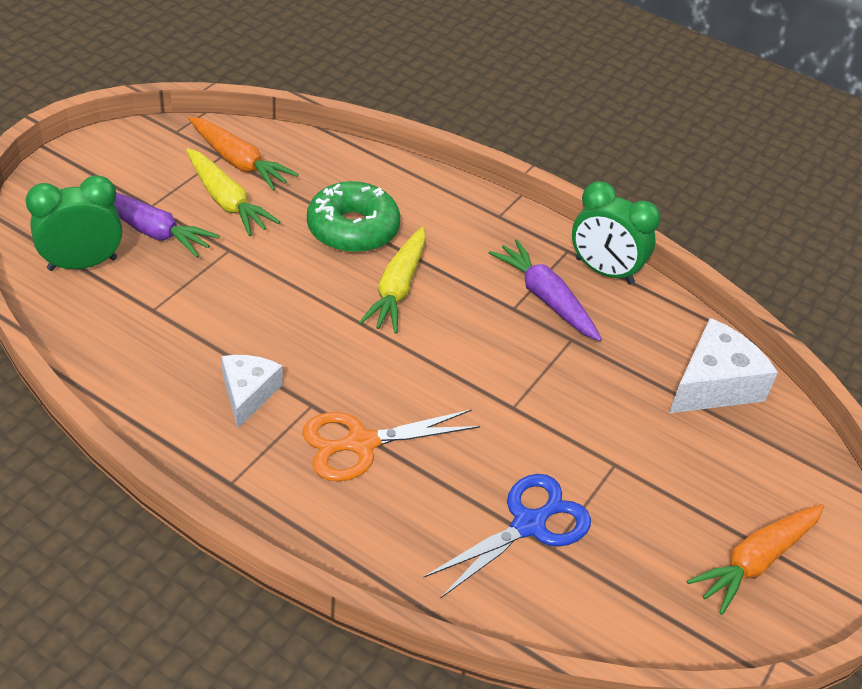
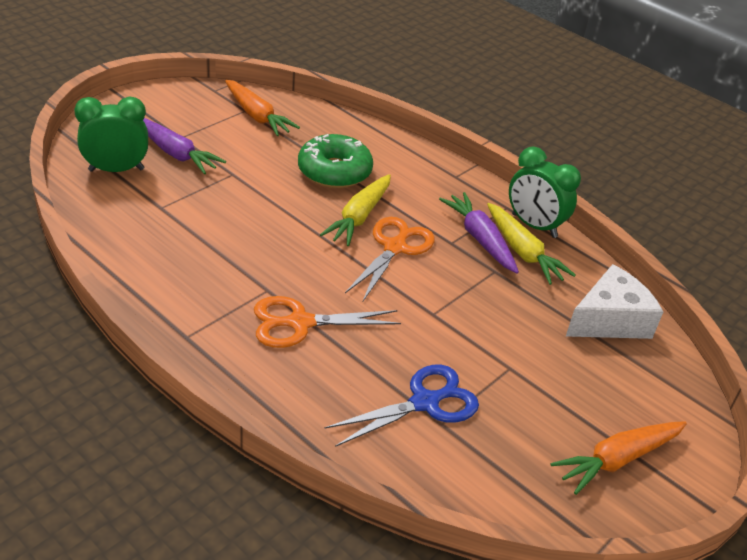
camera: 10 degrees right, 5 degrees down
yellow carrot [186,148,280,236] -> yellow carrot moved to [487,203,576,285]
white cheese [222,355,283,428] -> none
none -> orange scissors [345,217,435,301]

